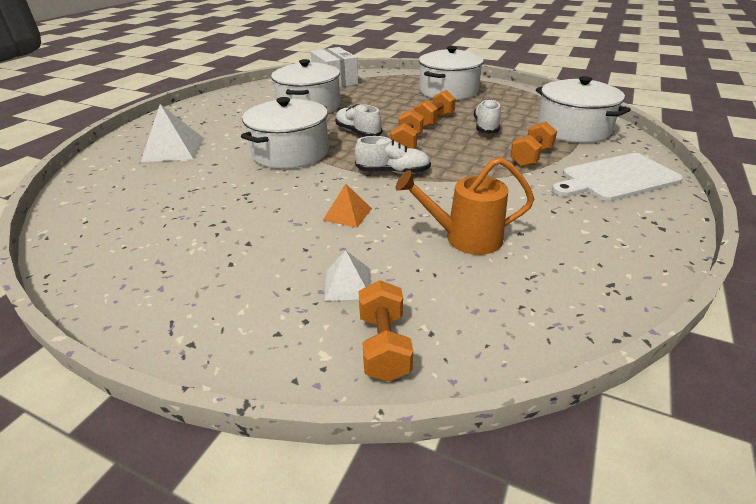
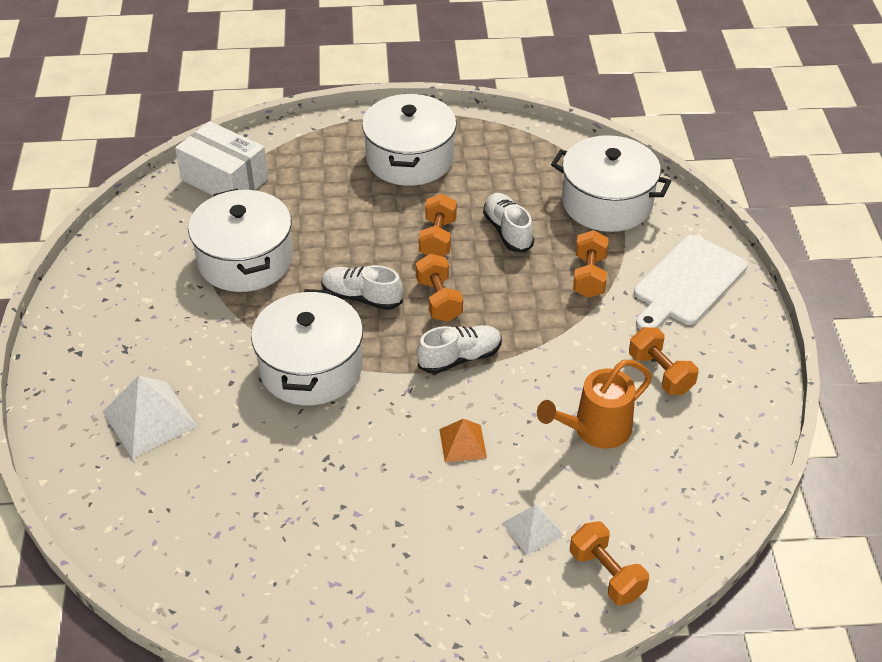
camera: 30 degrees left, 10 degrees up
none -> orange dumbbell [629,327,699,395]

